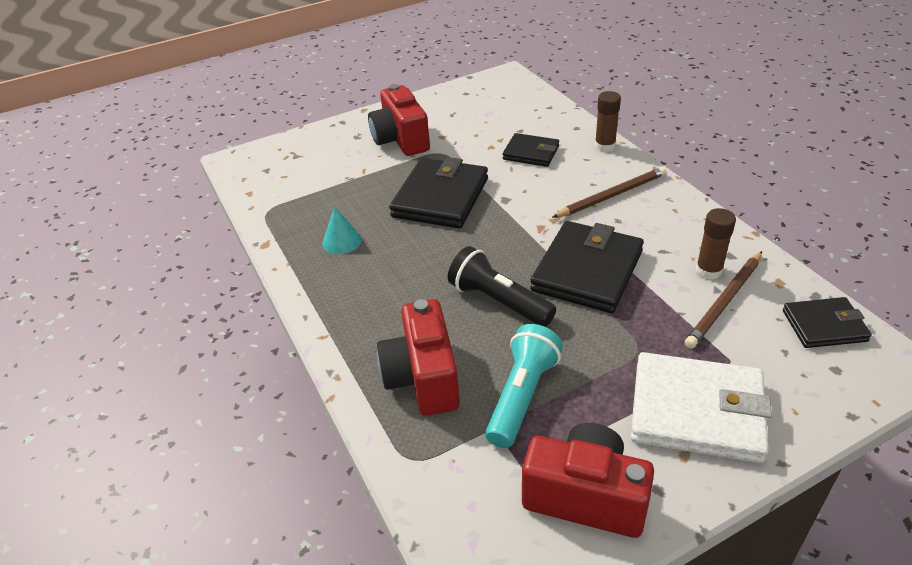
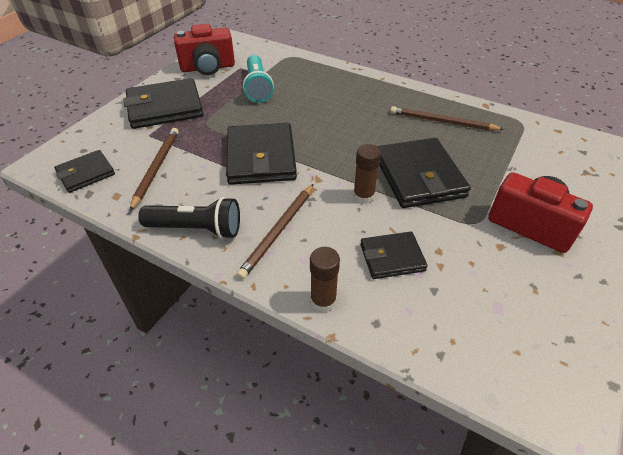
camera: 145 degrees right, 5 degrees up
turquoise cone [322,206,362,254] -> brown pencil [390,106,504,131]
red camera [377,299,460,416] -> none
black flashlight [448,246,556,327] -> black flashlight moved to [138,197,240,239]
white wallet [631,352,772,463] -> black wallet [124,78,203,129]
brown glue stick [695,208,736,279] -> brown glue stick moved to [353,144,381,204]

